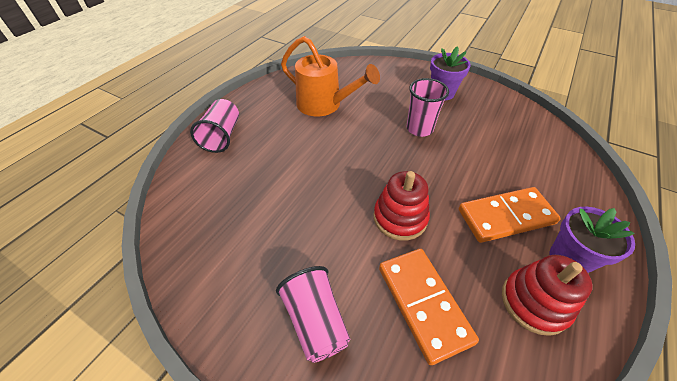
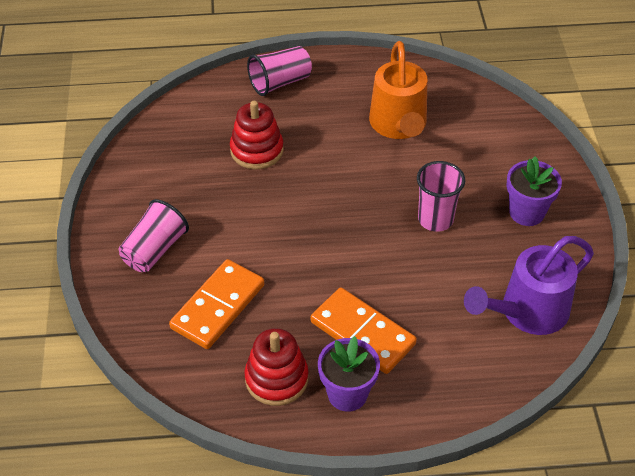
camera: 55 degrees right, 0 degrees up
red stacking toy [373,171,430,241] -> red stacking toy moved to [230,101,284,169]
none -> purple watering can [464,236,594,335]

